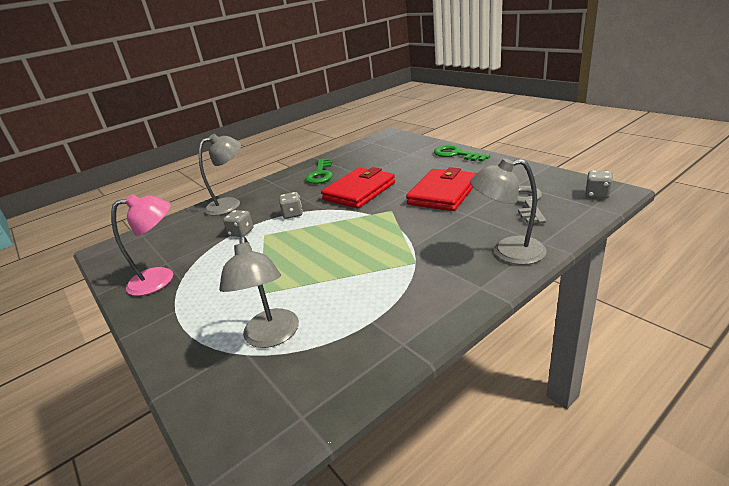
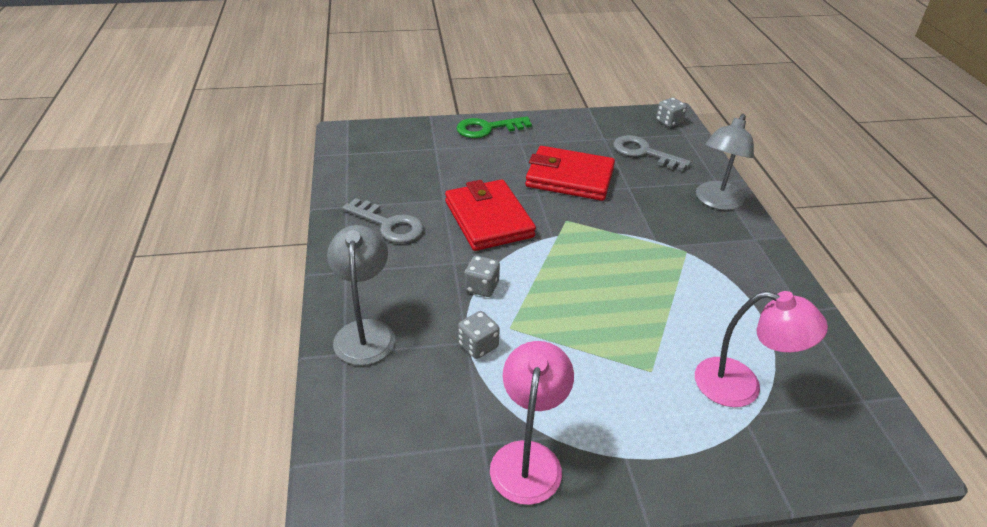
camera: 65 degrees left, 10 degrees up
grey lamp [219,236,299,348] -> pink lamp [695,291,828,407]
green key [305,158,333,184] -> grey key [342,198,424,243]
red wallet [406,167,477,211] -> red wallet turned 45 degrees counterclockwise [525,146,615,201]

